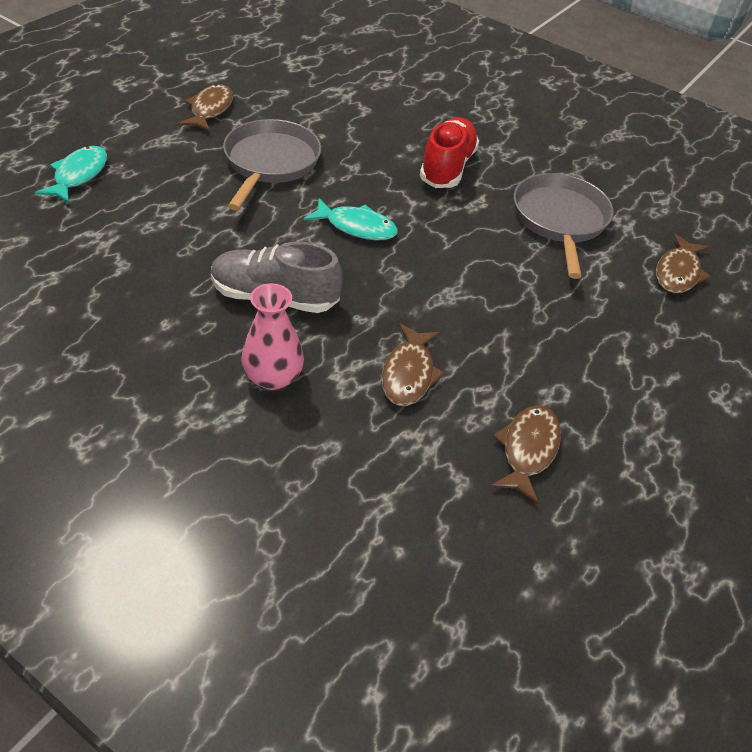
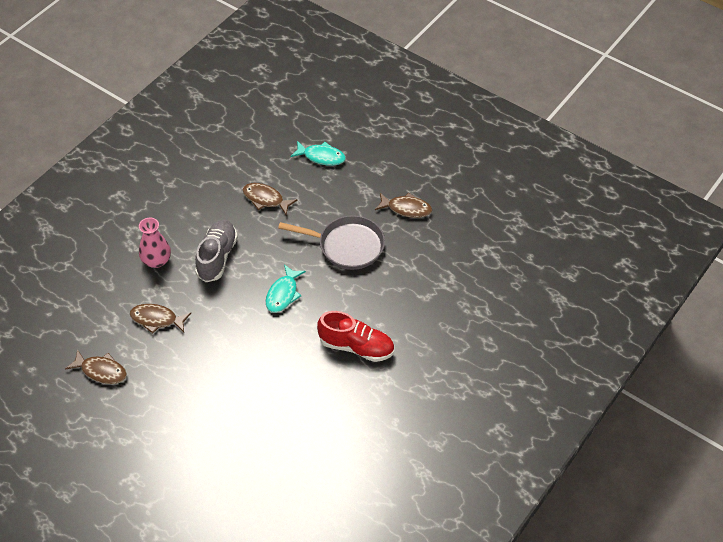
camera: 95 degrees right, 5 degrees up
grey pan [513,173,614,279] -> none
brown fish [656,234,711,294] -> brown fish moved to [243,183,297,215]

